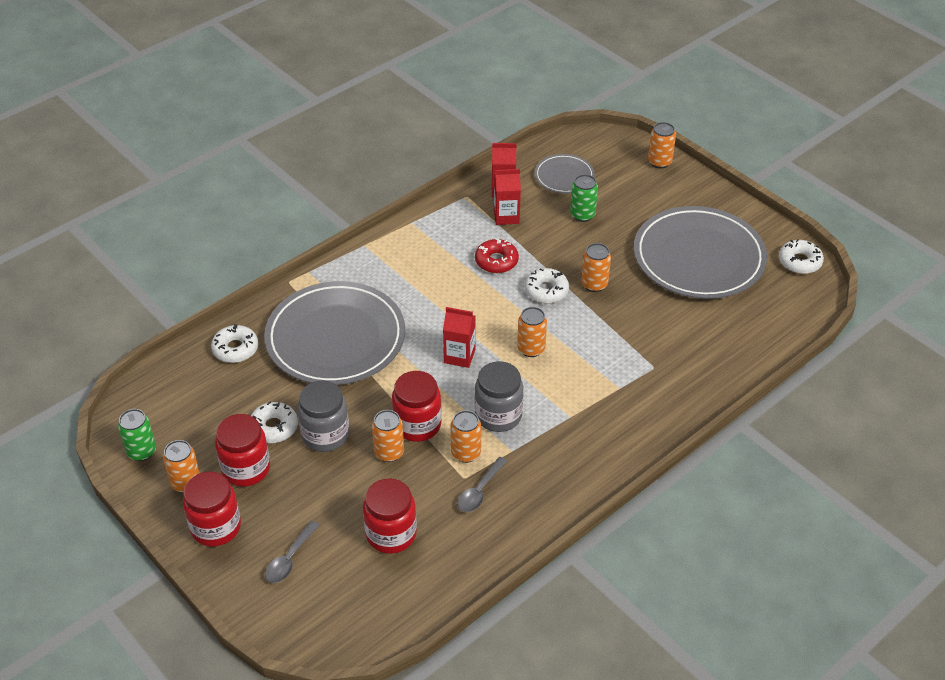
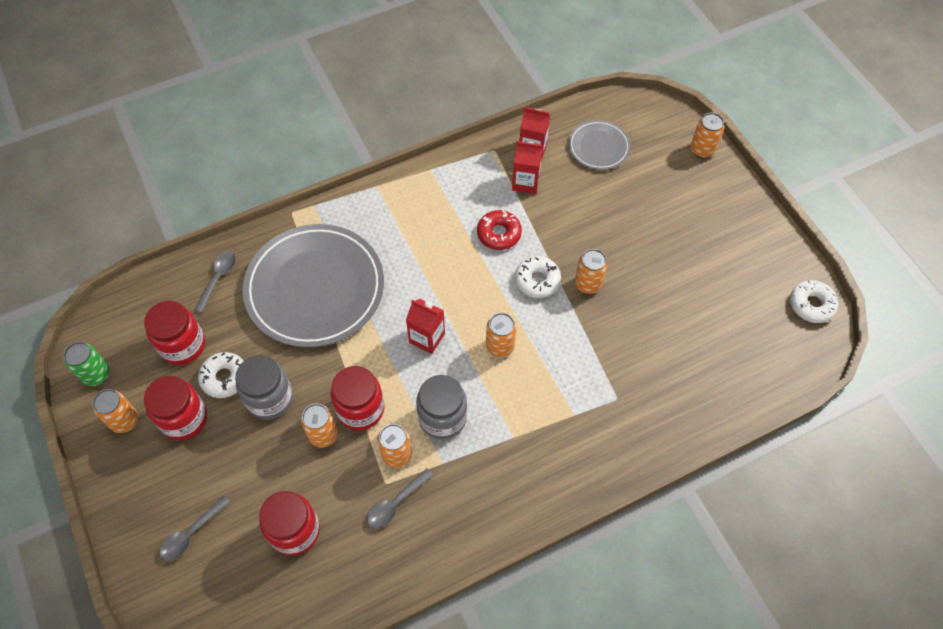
camera: 15 degrees right, 15 degrees up
red jar [183,472,241,547] -> red jar moved to [144,301,205,365]
white donut [211,324,258,363] -> grey spoon [195,251,236,313]
green can [570,174,598,222] -> none
grey plate [634,206,767,299] -> none

